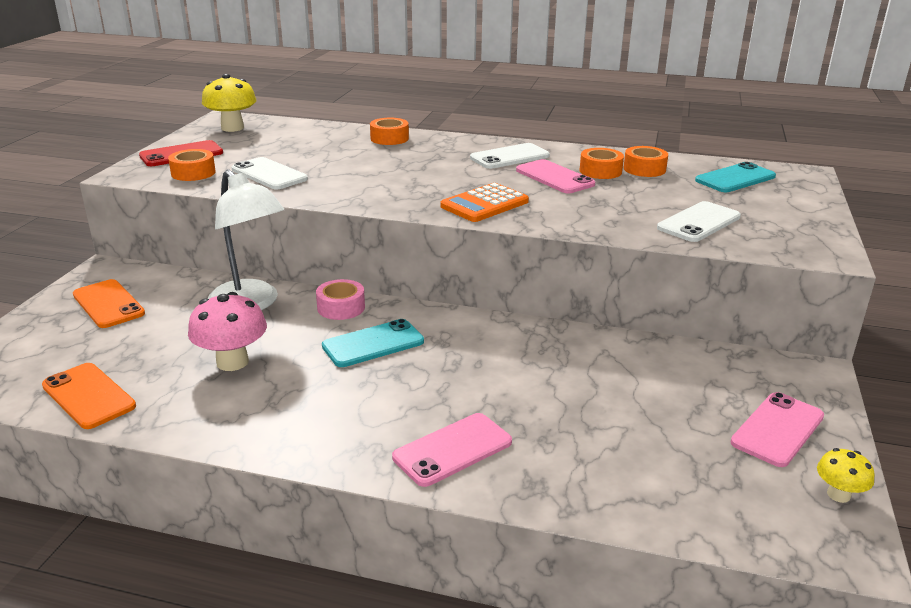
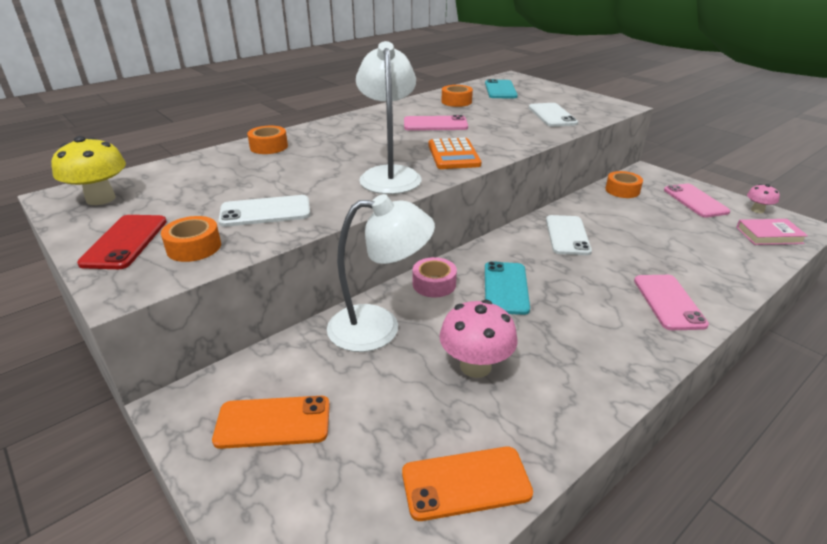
camera: 55 degrees left, 5 degrees up
white phone [470,143,550,169] -> white phone moved to [546,215,592,255]
orange tape [580,148,624,179] -> orange tape moved to [605,171,643,198]
yellow mushroom [817,448,875,503] -> pink mushroom [747,184,780,213]
none -> white lamp [356,41,421,194]
none -> pink book [736,219,808,245]

